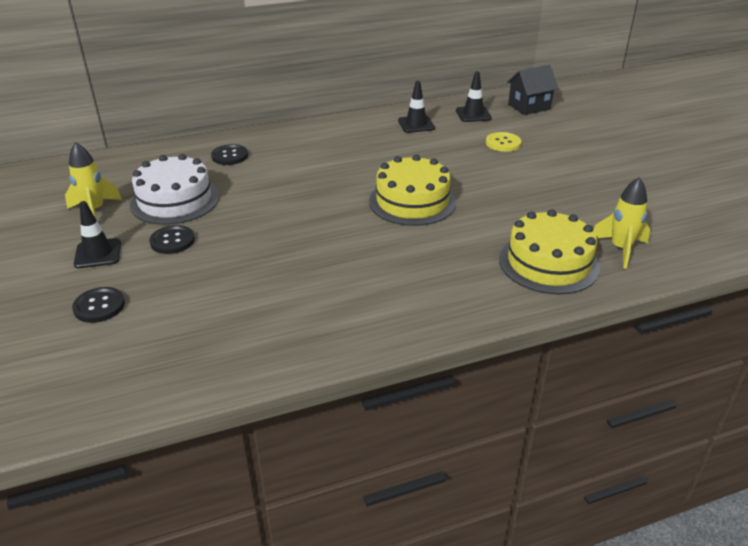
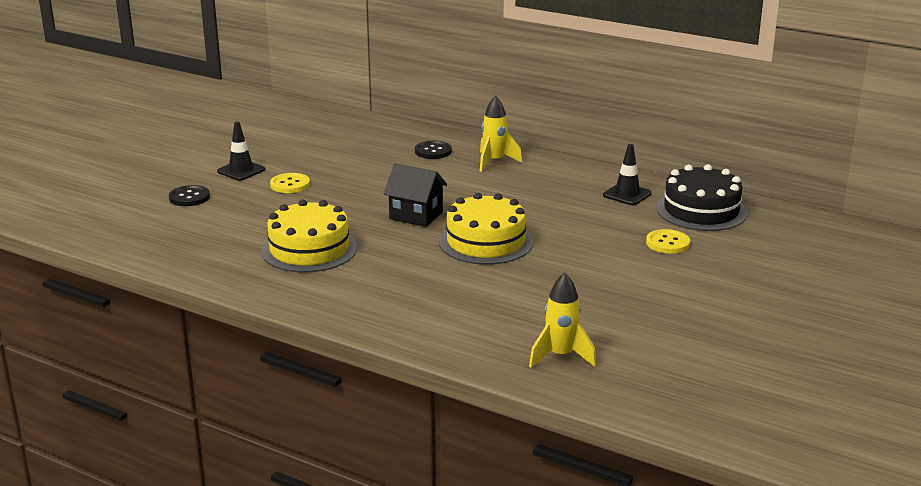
camera: 50 degrees right, 10 degrees down
yellow rocket [65,142,122,218] -> yellow rocket moved to [480,96,522,172]
white cake [130,154,219,225] -> none
black button [149,225,195,254] -> yellow button [270,173,310,193]
black traffic cone [456,71,492,122] -> black cake [656,164,747,231]
yellow cake [499,209,600,295] -> yellow cake moved to [261,200,357,272]
black house [507,65,559,115] -> black house moved to [384,163,447,227]

